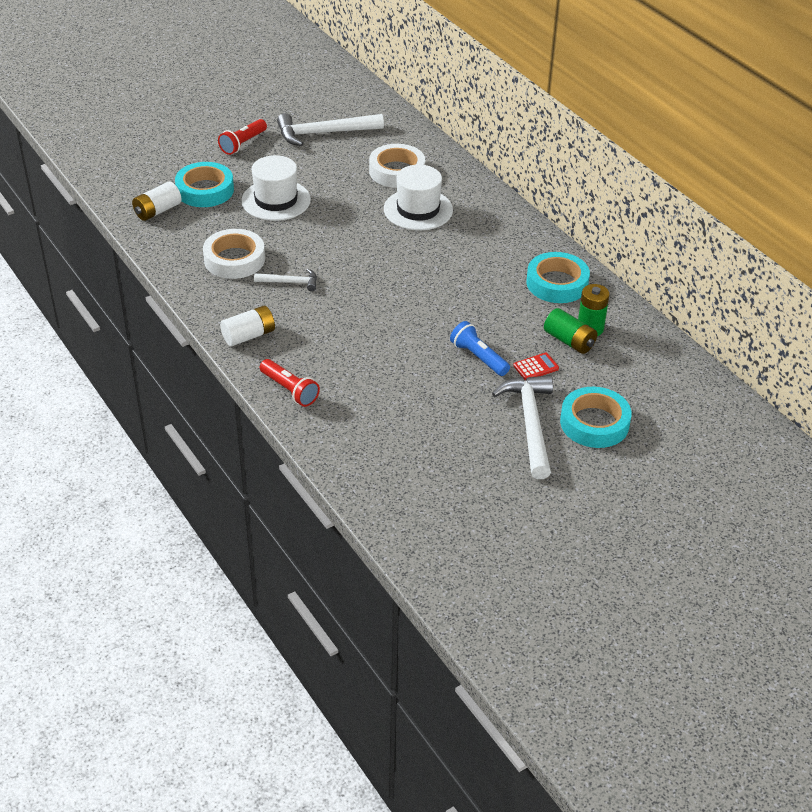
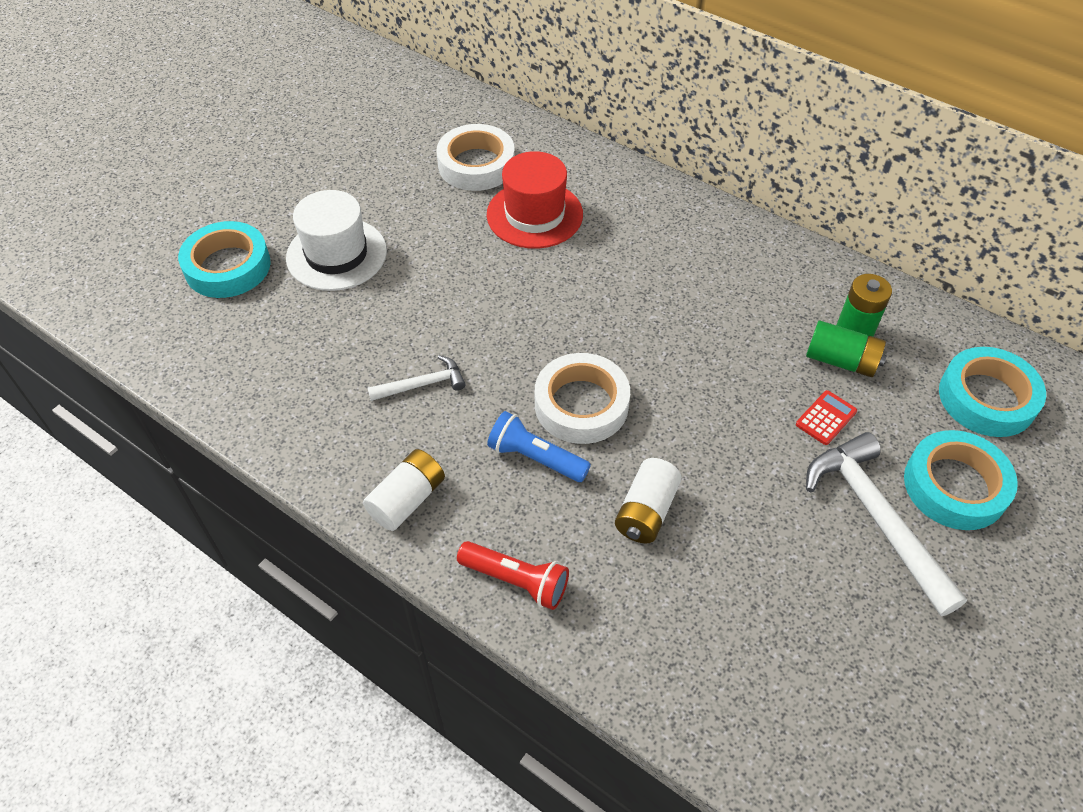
camera: 20 degrees left, 10 degrees up
white battery [132,181,182,221] -> white battery moved to [615,458,682,543]
white tape [203,229,265,279] -> white tape moved to [535,353,630,444]
red flashlight [218,119,267,155] -> none
white hammer [277,113,384,146] -> none
white hat [384,165,453,230] -> red hat [487,151,583,249]
blue flashlight [450,321,510,376] -> blue flashlight moved to [487,411,591,482]
turquoise tape [527,252,590,303] -> turquoise tape moved to [939,347,1046,437]

